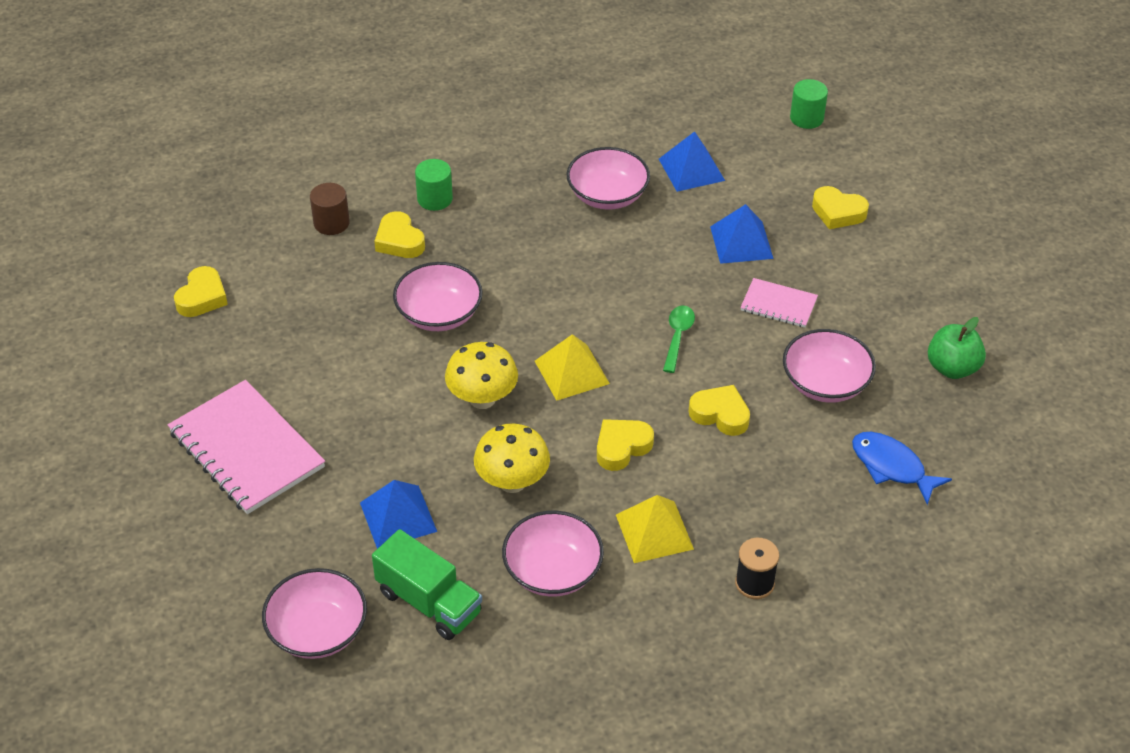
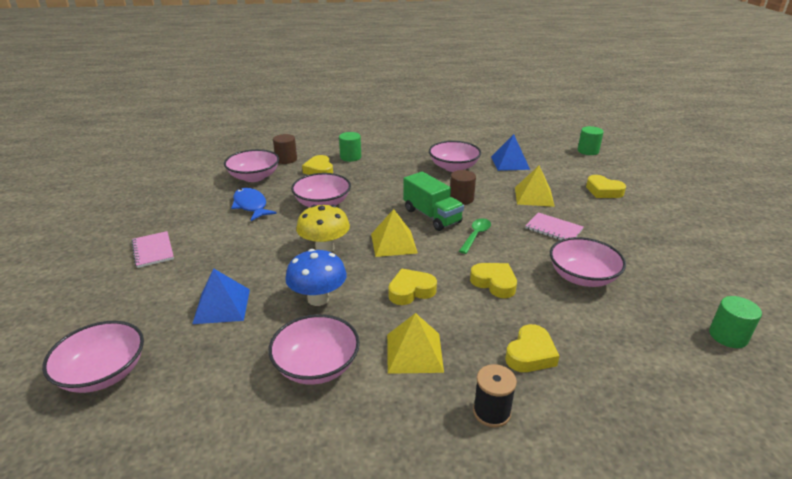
camera: 15 degrees right, 15 degrees down
pink notebook [168,380,325,514] -> pink notebook [132,231,174,268], size x0.52
yellow heart [174,266,228,317] -> yellow heart moved to [505,324,559,372]
green truck [372,529,482,640] -> green truck moved to [403,171,464,231]
yellow mushroom [474,423,550,493] -> blue mushroom [285,249,347,306]
blue pyramid [710,204,774,264] -> yellow pyramid [515,166,555,207]
blue fish [852,432,952,505] -> blue fish moved to [231,188,277,221]
green apple [928,317,986,379] -> none
none -> pink bowl [224,149,279,182]
none -> brown cylinder [450,170,476,205]
none -> green cylinder [709,296,762,348]

